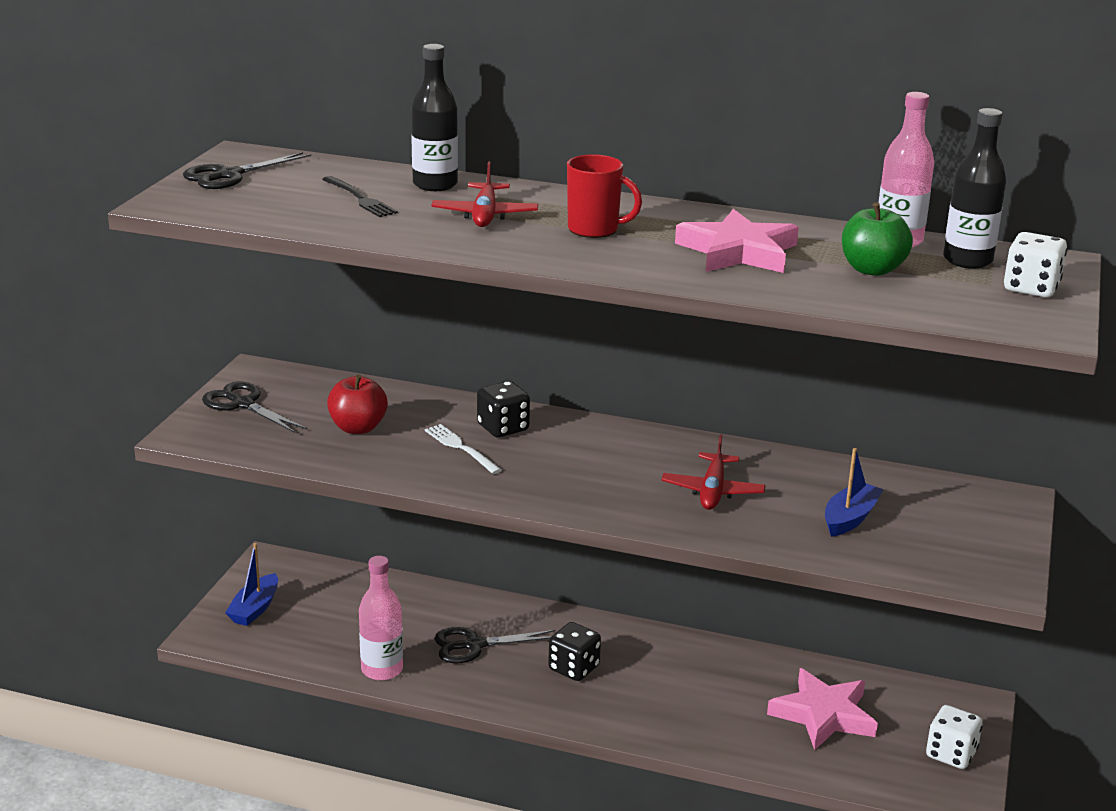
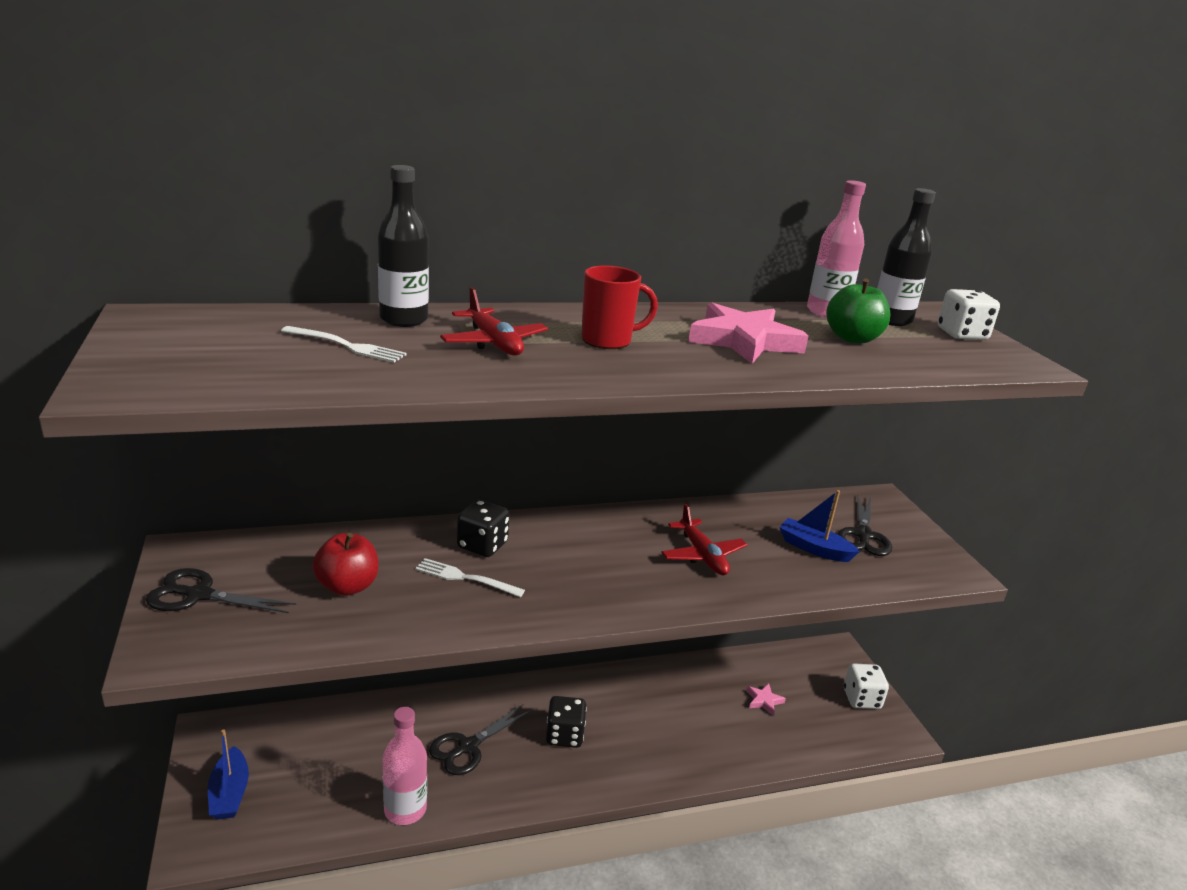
camera: 35 degrees left, 0 degrees up
black scissors [183,152,311,189] -> black scissors moved to [838,496,892,556]
black fork [322,176,398,217] -> white fork [281,326,407,363]
pink star [767,668,878,750] -> pink star [746,684,786,716], size x0.45
blue boat [825,448,884,537] -> blue boat turned 60 degrees counterclockwise [779,490,860,562]

